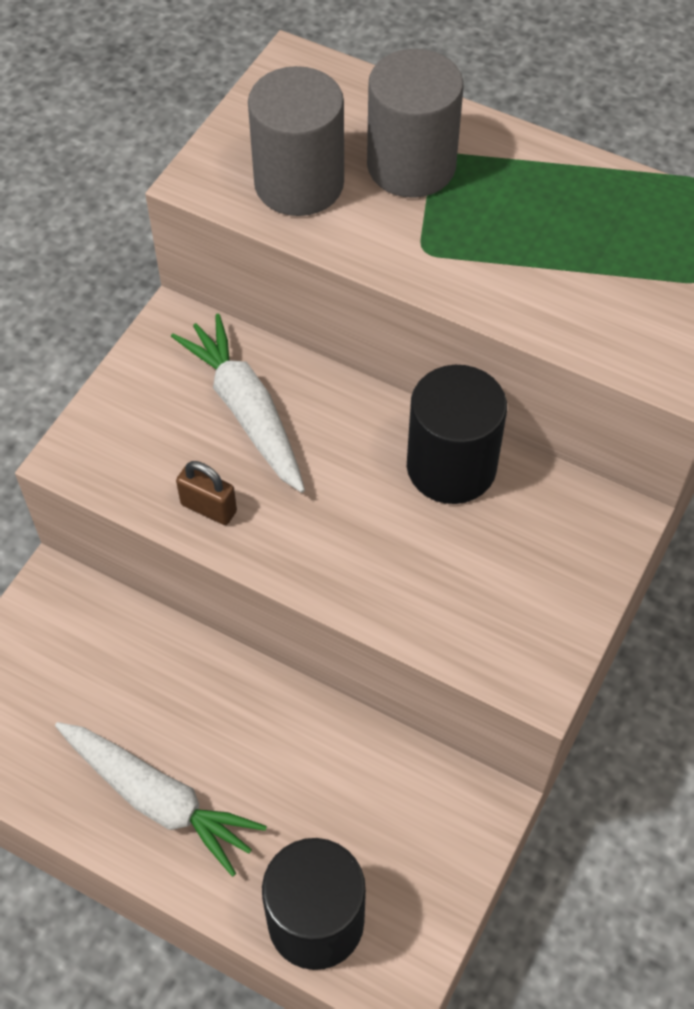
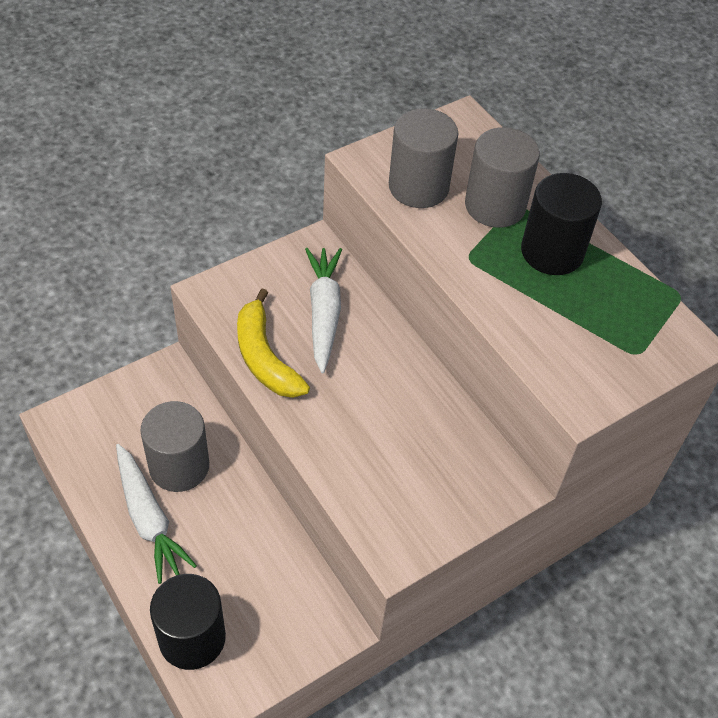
camera: 25 degrees right, 5 degrees down
brown padlock [176,461,237,525] -> yellow banana [237,288,310,398]
black cylinder [407,365,507,504] -> black cylinder moved to [521,173,602,275]
none -> grey cylinder [140,401,209,492]

